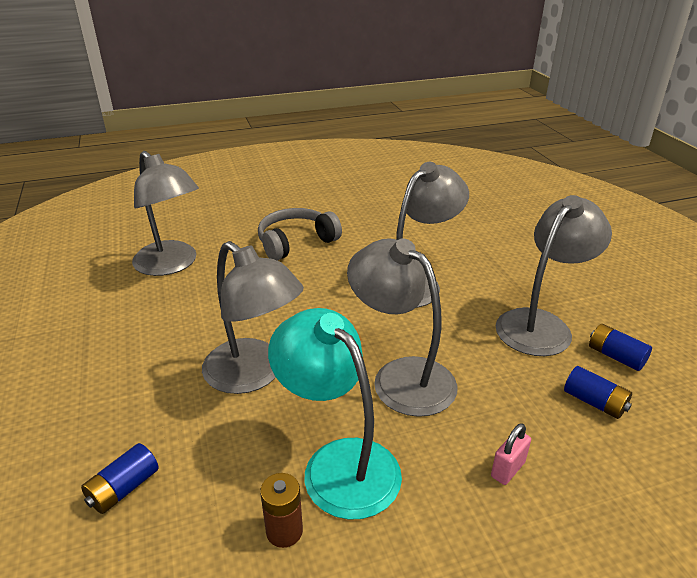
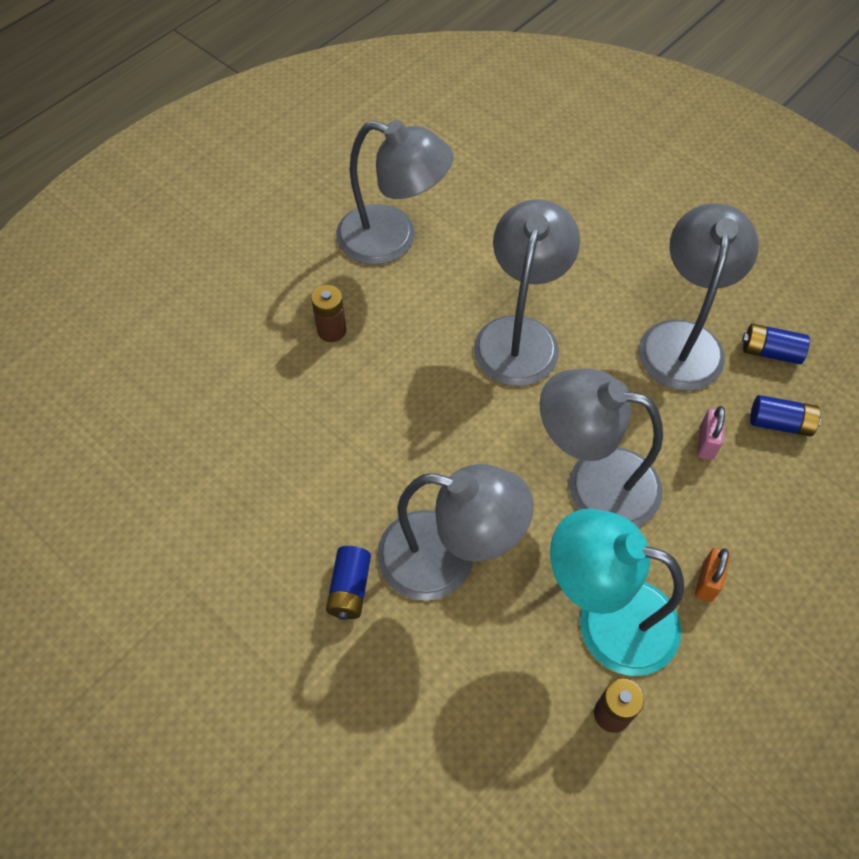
camera: 30 degrees left, 25 degrees up
blue battery [81,443,159,514] -> blue battery moved to [326,546,371,620]
grey lamp [132,151,199,276] -> grey lamp moved to [336,120,453,265]
grey headphones [258,208,342,261] -> brown battery [311,285,346,342]
pink padlock [491,423,531,485] -> pink padlock moved to [697,406,725,460]
none -> orange padlock [695,548,731,602]

